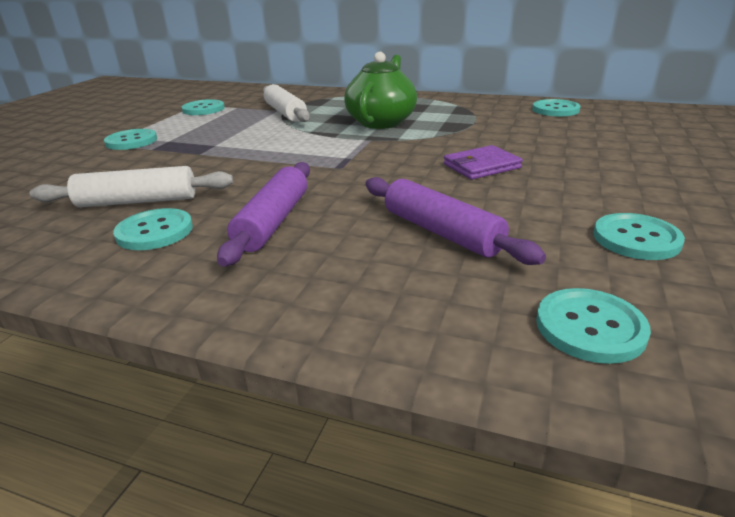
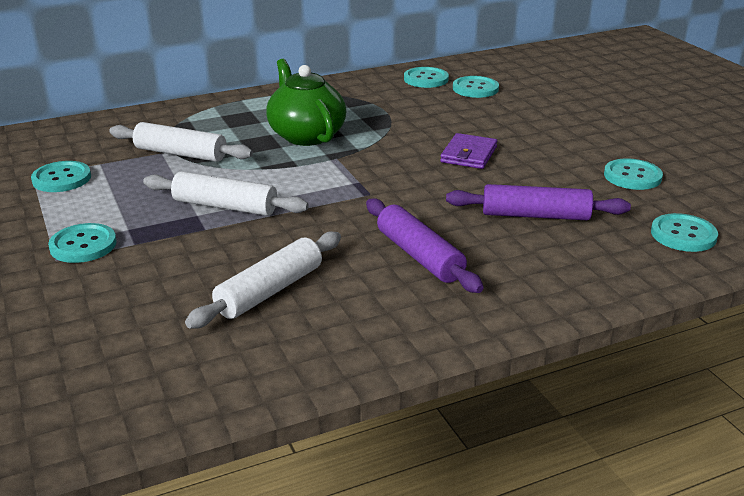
camera: 45 degrees left, 0 degrees up
turquoise button [113,208,193,250] -> turquoise button moved to [453,76,499,98]
none -> white rolling pin [143,171,309,216]

